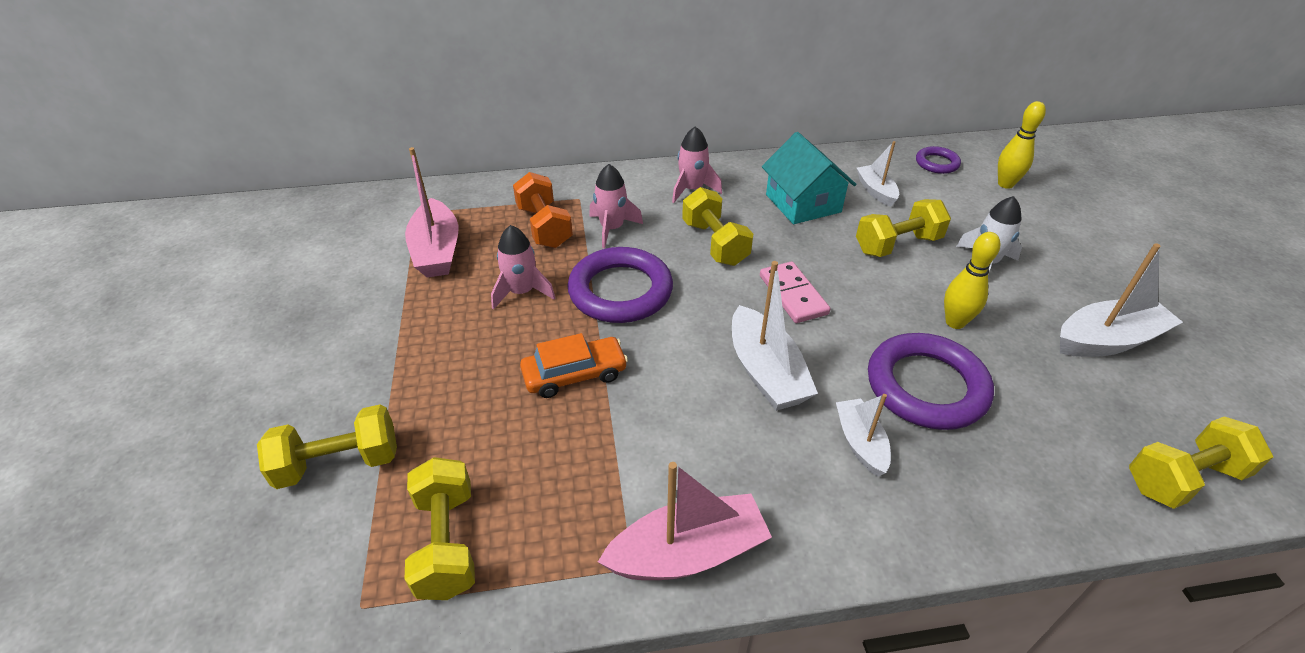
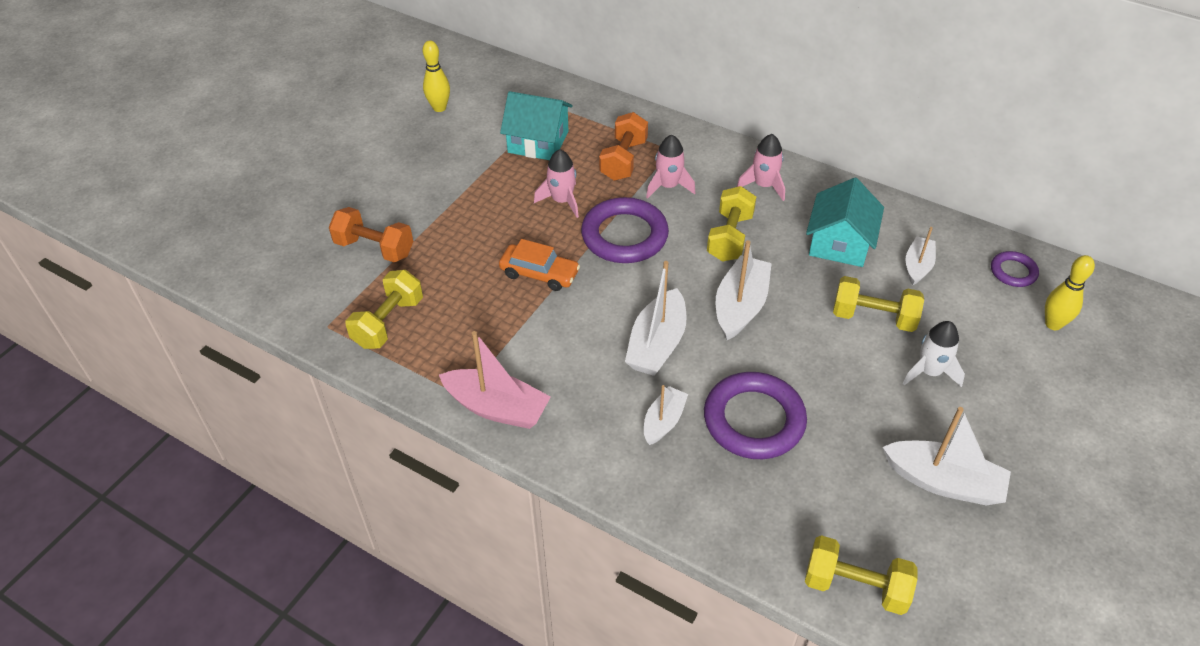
camera: 40 degrees right, 5 degrees up
yellow dumbbell [257,404,397,489] -> orange dumbbell [329,207,413,263]
pink boat [405,147,458,278] -> turquoise house [500,91,573,160]
pink domino [760,262,830,323] -> white boat [716,240,772,340]
yellow bowling pin [944,232,1000,329] -> yellow bowling pin moved to [423,40,450,112]

